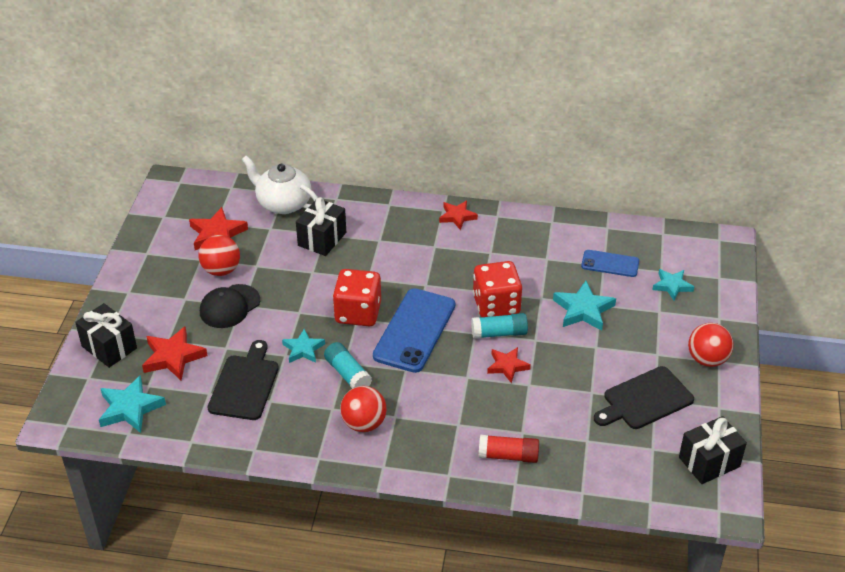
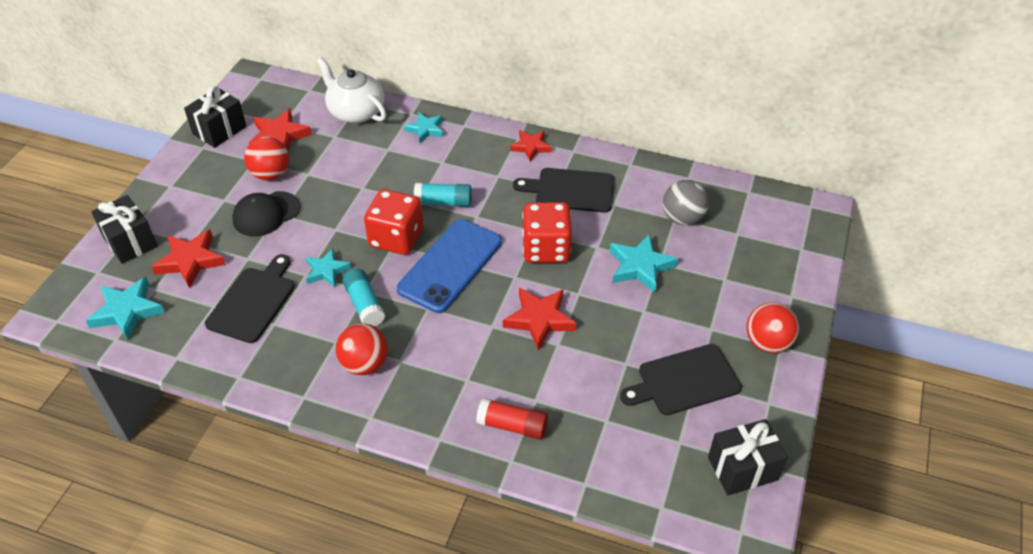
camera: 10 degrees right, 5 degrees up
black gift [296,197,346,256] -> black gift moved to [184,86,246,148]
turquoise glue stick [471,313,528,339] -> turquoise glue stick moved to [414,183,472,207]
red star [487,347,531,383] -> red star [503,288,577,350], size x1.50
blue phone [581,250,639,277] -> grey ball [663,180,709,225]
turquoise star [652,269,694,301] -> turquoise star moved to [404,112,444,143]
none -> black cutting board [513,168,614,213]

